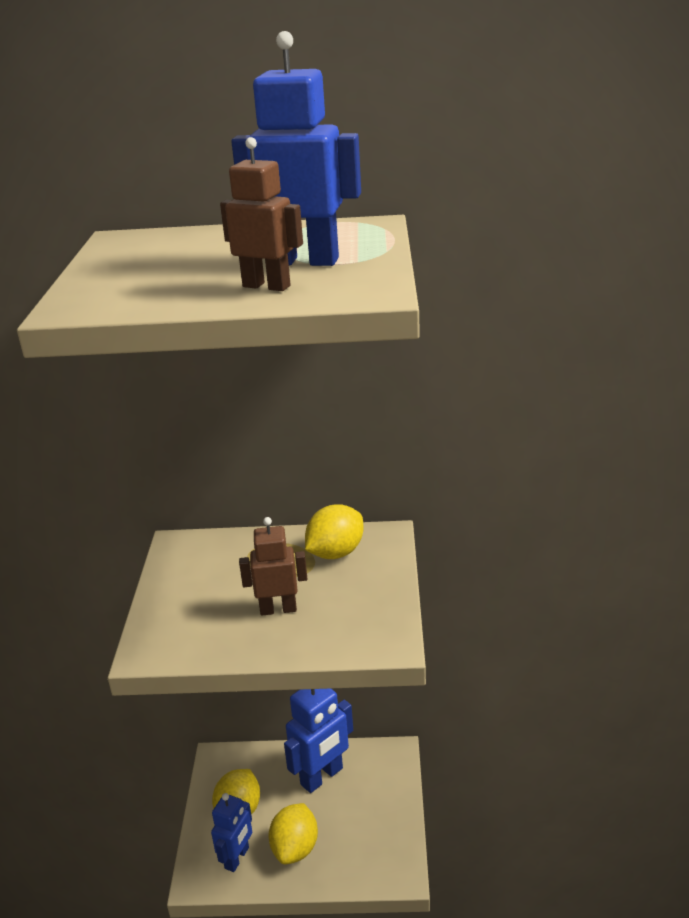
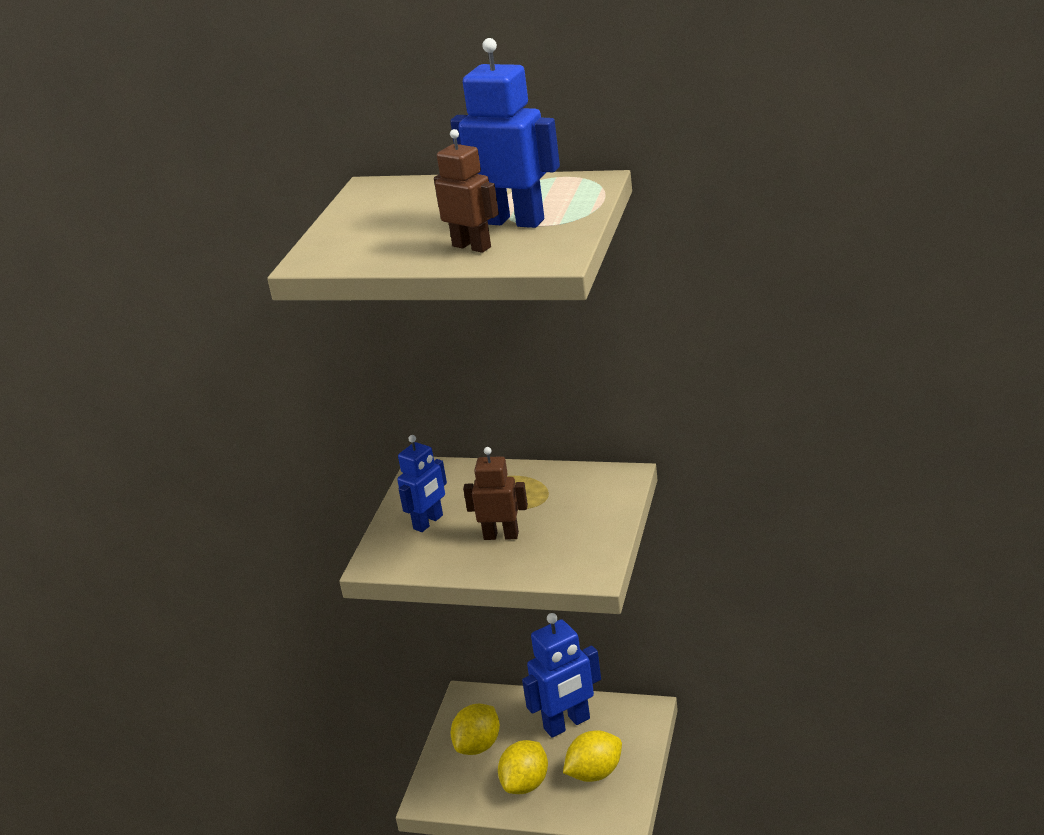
camera: 15 degrees right, 0 degrees up
blue robot [211,793,252,872] -> blue robot moved to [397,435,447,532]
yellow lemon [305,504,364,559] -> yellow lemon moved to [563,730,622,782]

